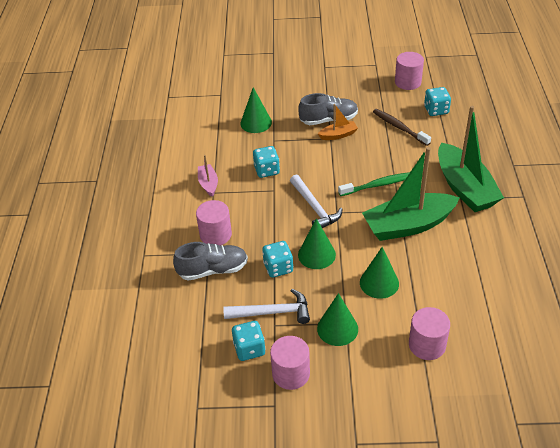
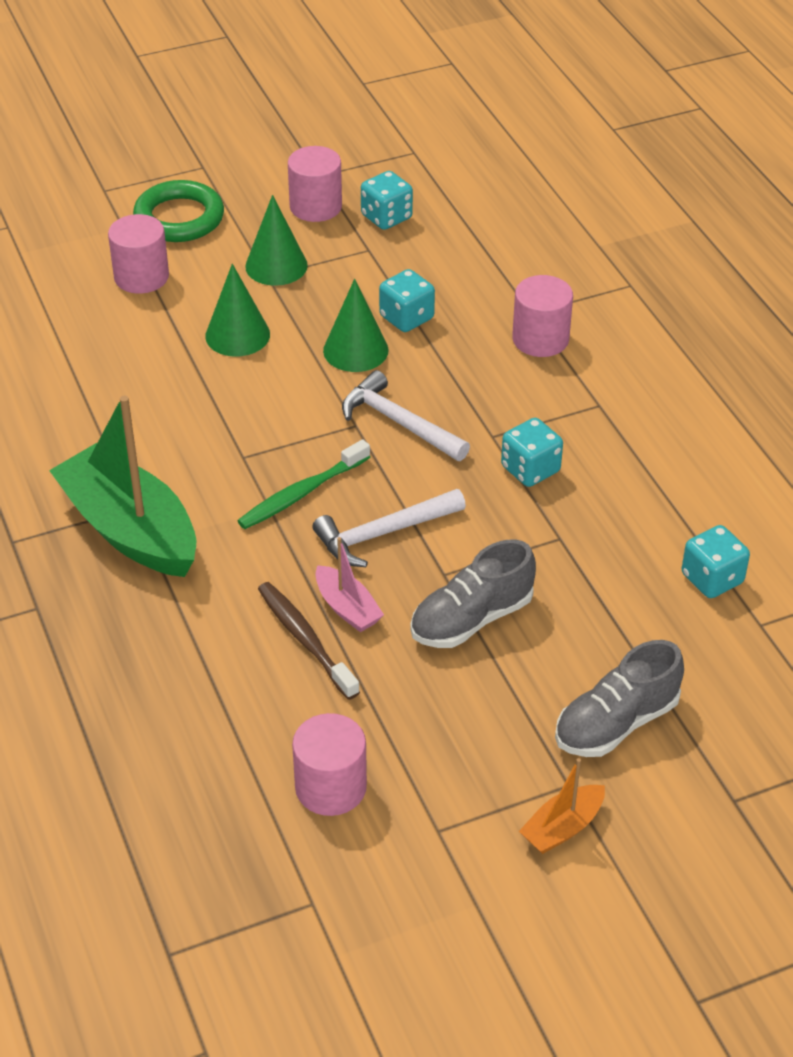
camera: 155 degrees right, 0 degrees up
grey shoe [173,242,248,281] -> grey shoe moved to [555,640,684,757]
pink boat [198,155,218,197] -> pink boat moved to [315,537,384,632]
white hammer [223,289,310,324] -> white hammer moved to [312,489,466,567]
green cone [240,87,272,133] -> none
orange boat [318,104,358,140] -> orange boat moved to [519,758,605,854]
green boat [362,147,460,241] -> none
brown toothbrush [373,109,431,146] -> brown toothbrush turned 150 degrees counterclockwise [258,582,360,700]
turquoise dice [424,87,451,116] -> turquoise dice moved to [682,525,750,598]
none -> green ring [133,180,224,242]

